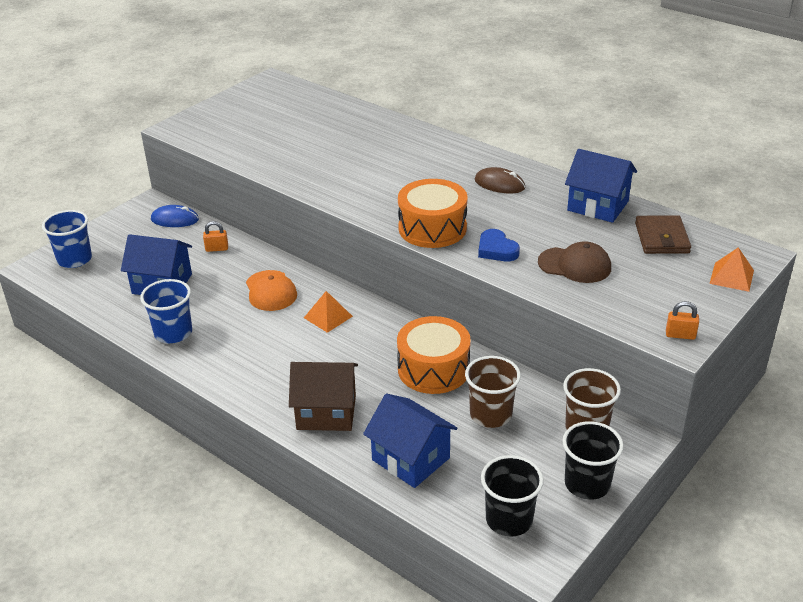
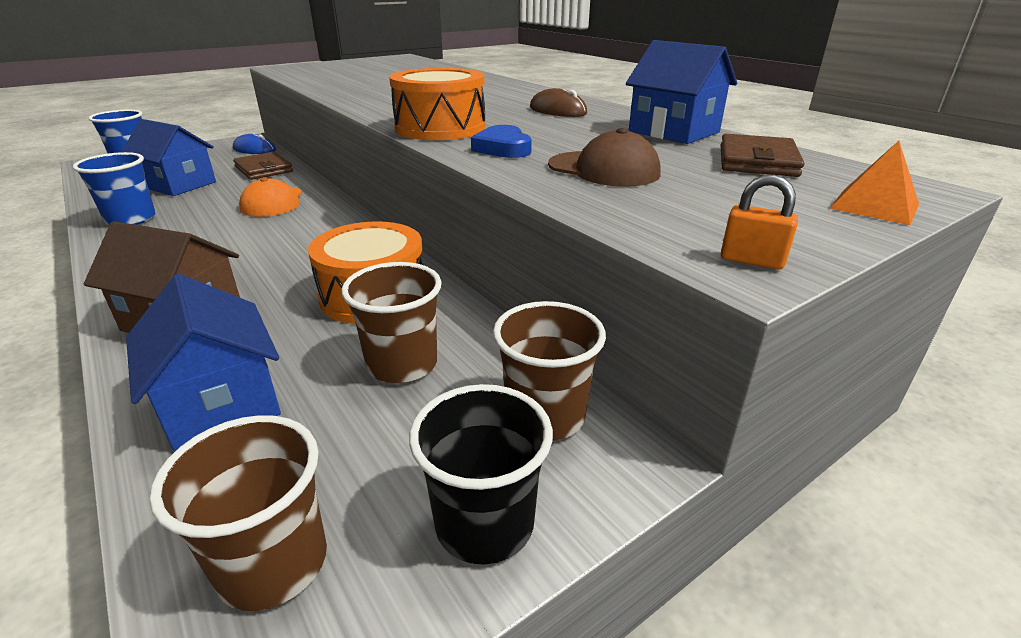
camera: 15 degrees right, 5 degrees down
orange padlock [203,221,228,252] -> brown wallet [233,152,293,180]
orange pyramid [304,291,353,333] -> none
black cup [481,455,544,537] -> brown cup [149,415,327,611]

